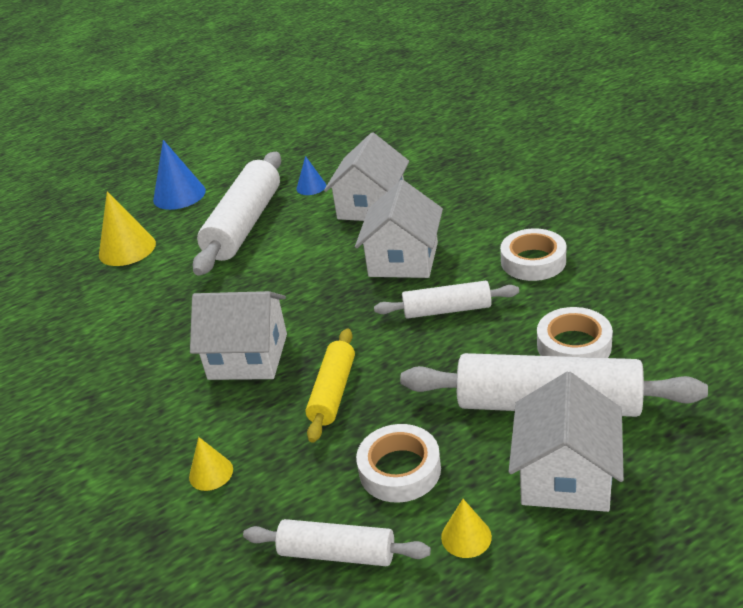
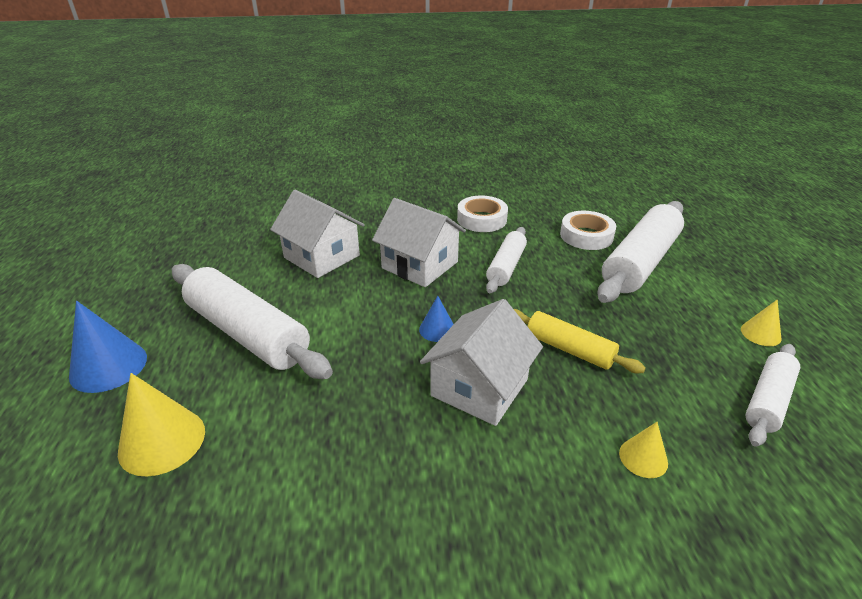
camera: 70 degrees left, 0 degrees up
blue cone [296,156,326,195] -> blue cone moved to [419,296,454,342]
white tape [356,424,441,503] -> none
white house [509,372,624,512] -> none

